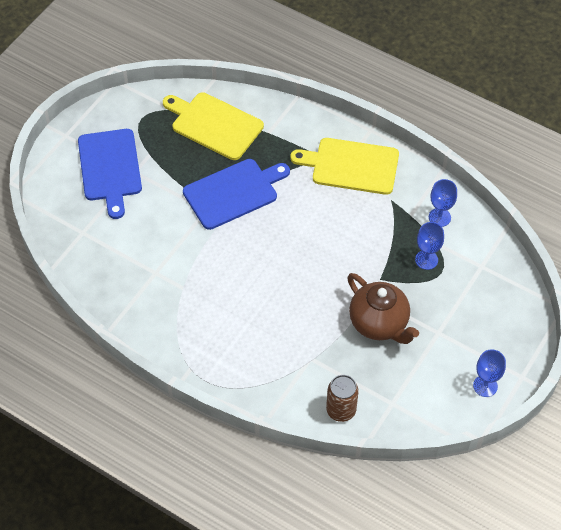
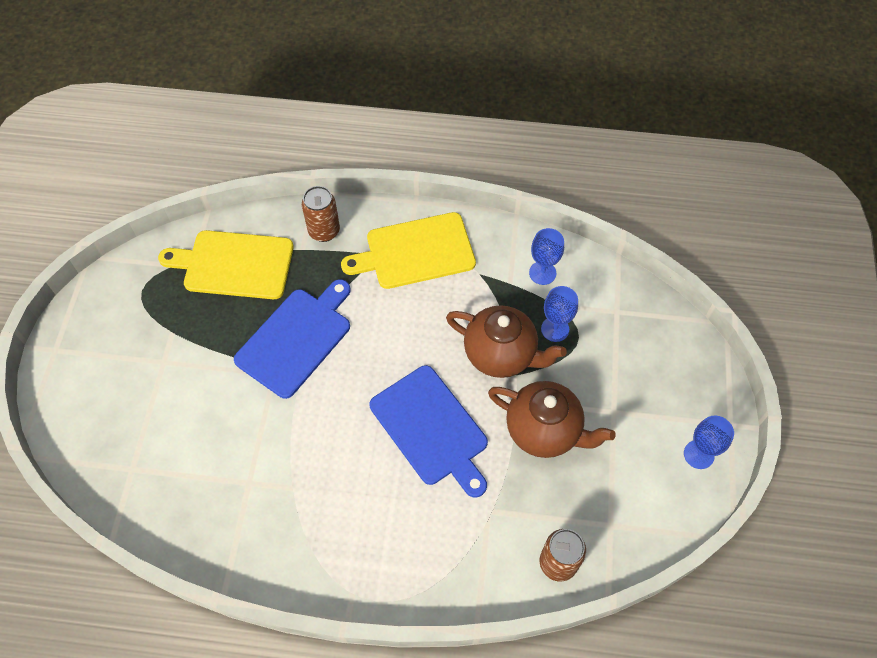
camera: 25 degrees left, 5 degrees up
blue cutting board [78,129,142,219] -> blue cutting board moved to [370,365,488,498]
none -> brown can [302,186,340,242]
none -> brown teapot [446,305,566,378]

